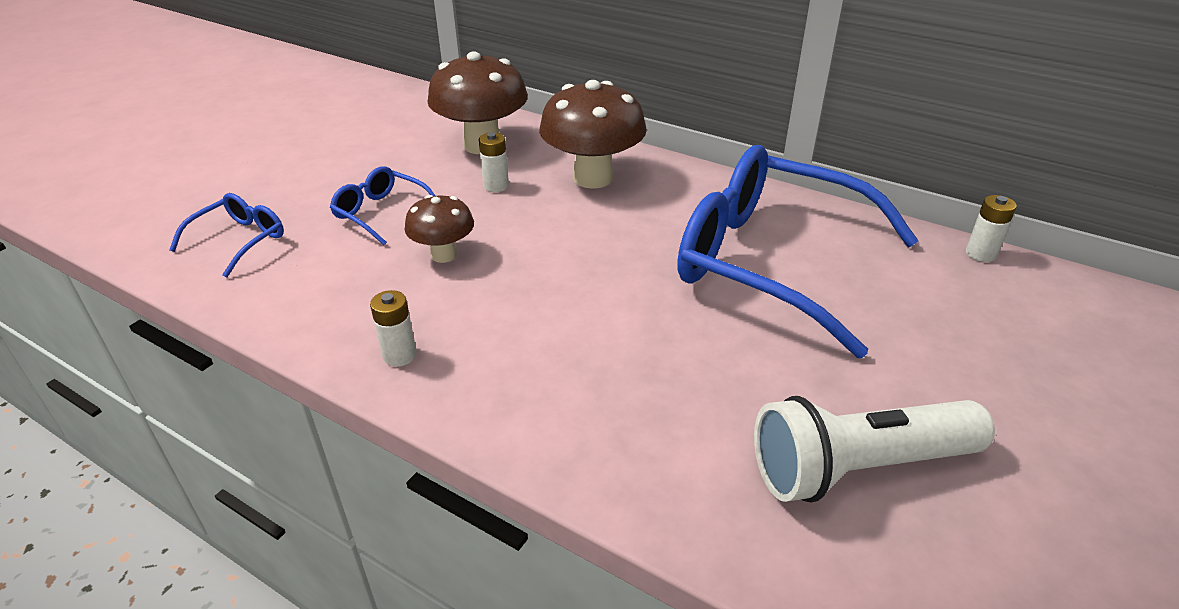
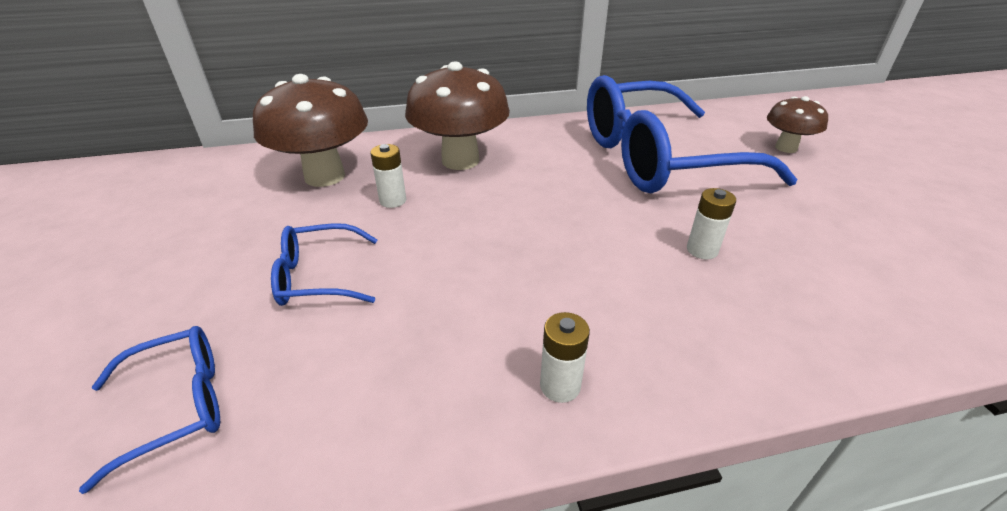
camera: 45 degrees left, 0 degrees up
blue glasses [169,193,284,277] -> blue glasses turned 75 degrees clockwise [79,326,220,494]
brown mushroom [404,195,474,263] -> brown mushroom moved to [767,96,828,153]
white flashlight [754,396,995,503] -> none
white battery [966,195,1017,262] -> white battery moved to [687,188,736,260]

